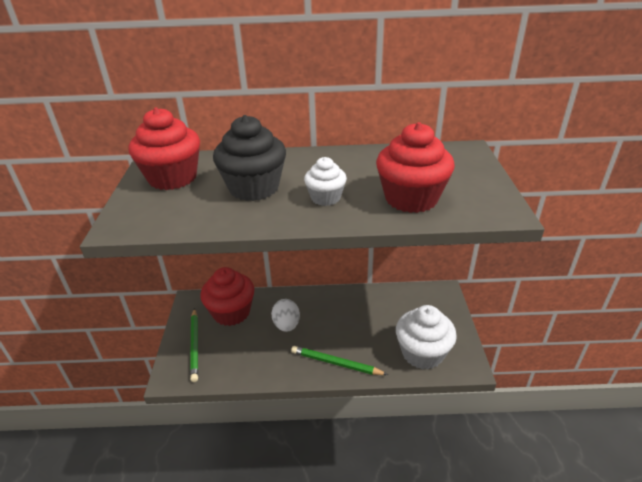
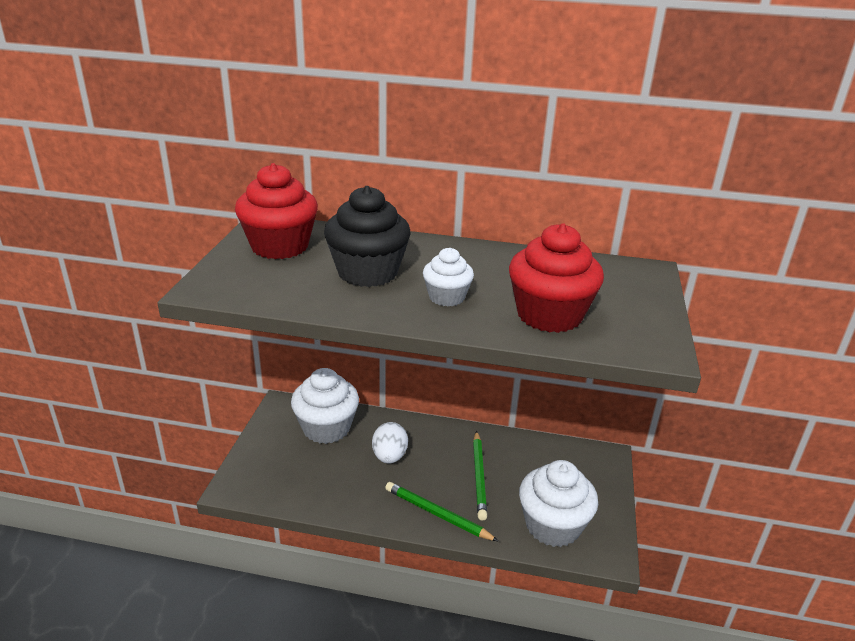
camera: 10 degrees right, 5 degrees down
green pencil [190,308,198,382] -> green pencil moved to [473,431,487,521]
red cupcake [200,267,254,326] -> white cupcake [291,368,359,444]

